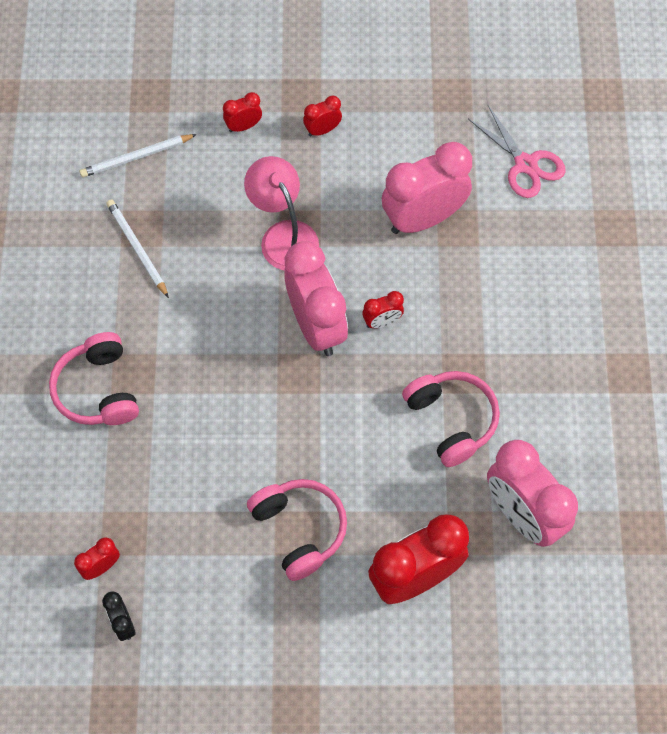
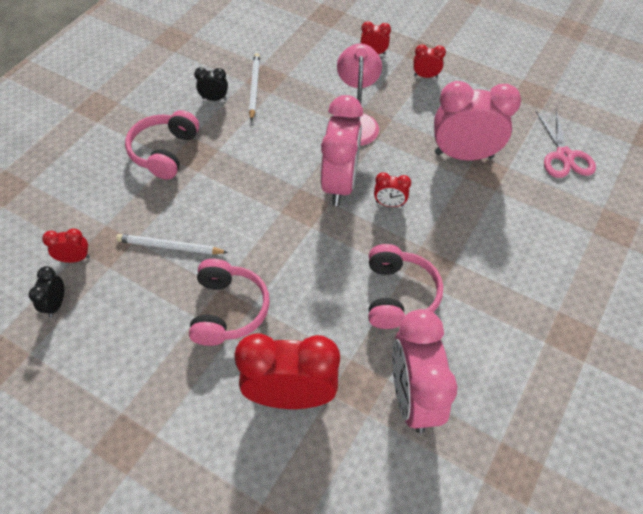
camera: 30 degrees right, 10 degrees down
white pencil [80,134,197,178] -> white pencil moved to [116,234,228,255]
none -> black clock [194,67,228,101]

